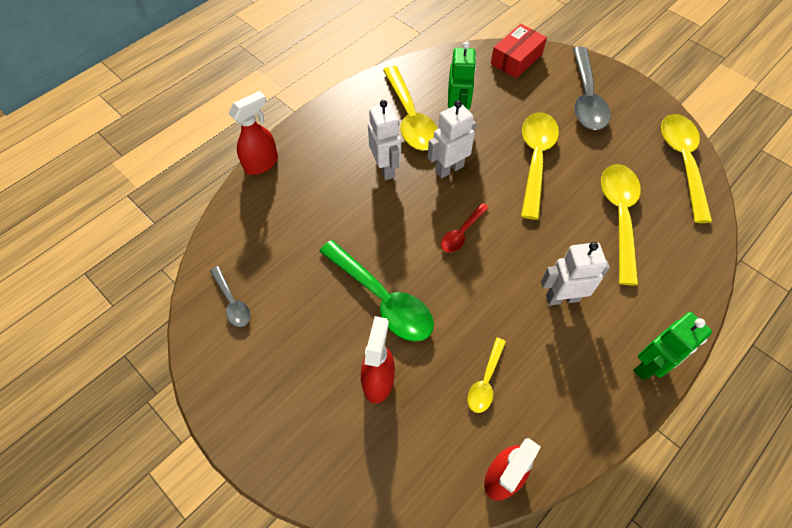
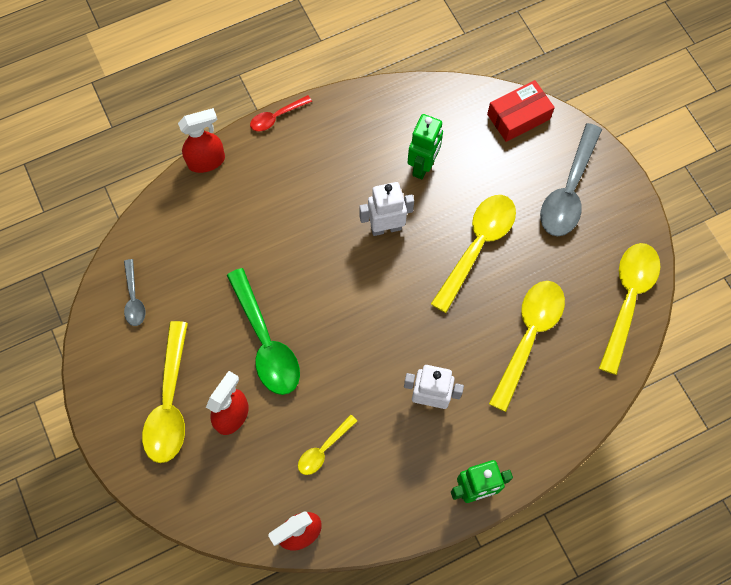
camera: 20 degrees right, 10 degrees up
white robot [368,100,401,180] -> none
yellow spoon [383,66,437,151] -> yellow spoon moved to [142,321,188,463]
red spoon [441,203,489,253] -> red spoon moved to [250,95,312,131]

